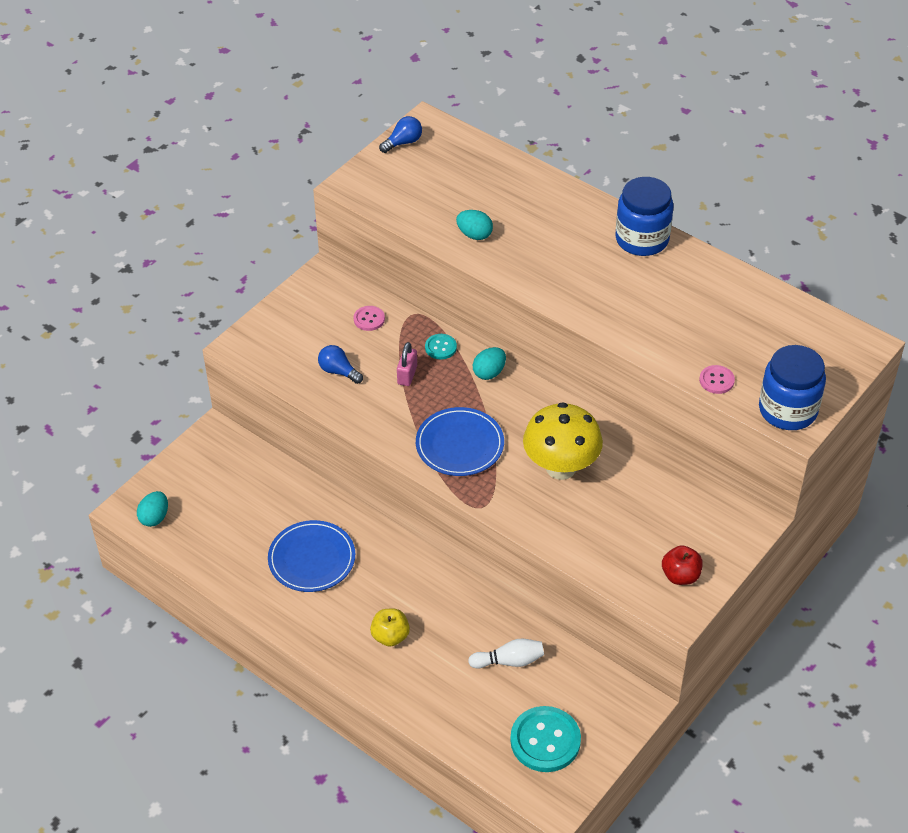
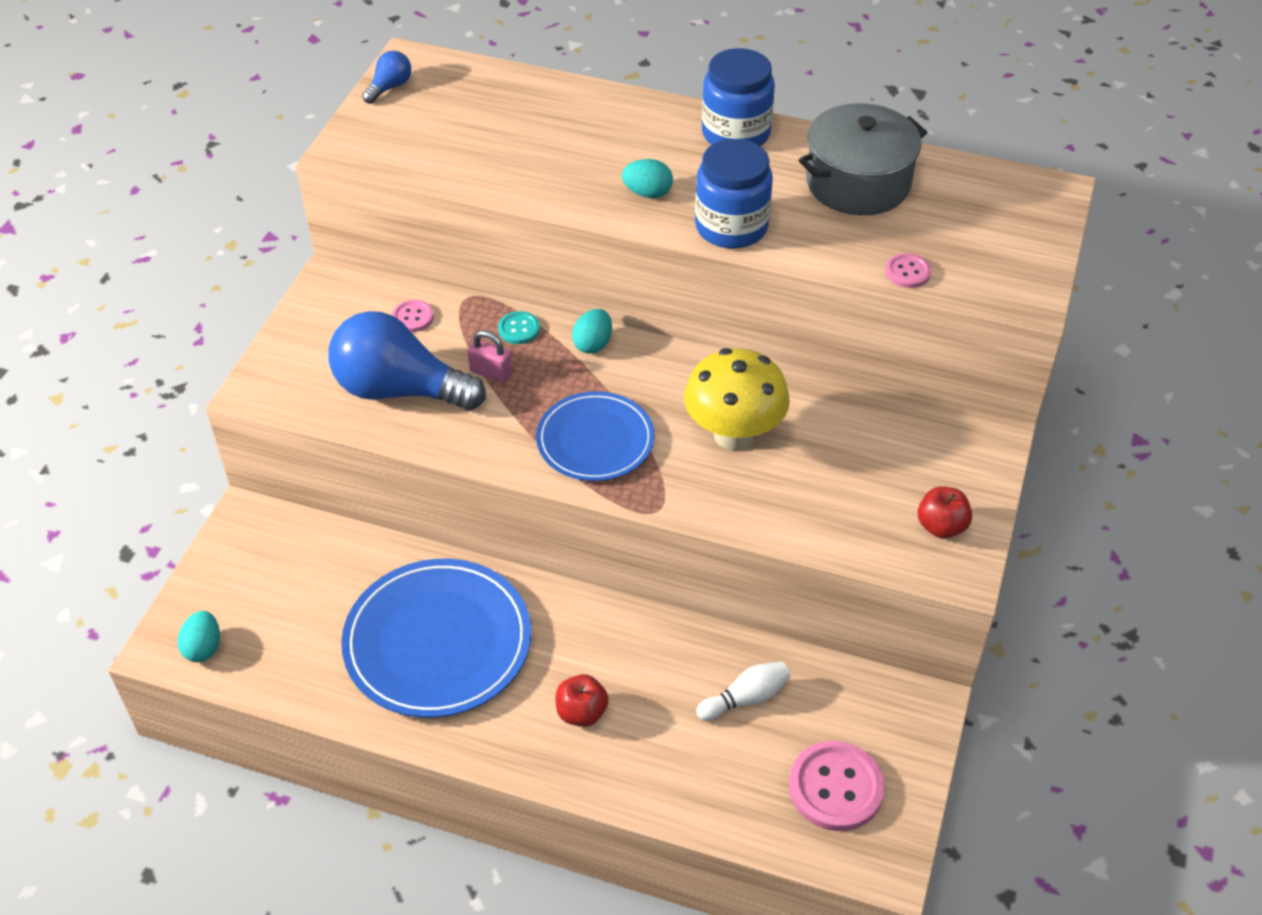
camera: 20 degrees left, 0 degrees up
blue plate [268,520,355,592] -> blue plate [341,559,531,718], size x1.58
blue light bulb [318,345,363,384] -> blue light bulb [329,311,486,410], size x2.30
yellow apple [370,608,410,647] -> red apple [556,674,609,727]
pink padlock [397,342,417,386] -> pink padlock turned 60 degrees counterclockwise [468,330,512,383]
turquoise egg [456,210,493,240] -> turquoise egg moved to [622,159,673,198]
turquoise button [510,706,581,772] -> pink button [789,741,885,831]
blue jar [759,345,826,430] -> blue jar moved to [695,139,773,249]
none -> grey pot [799,103,927,215]

